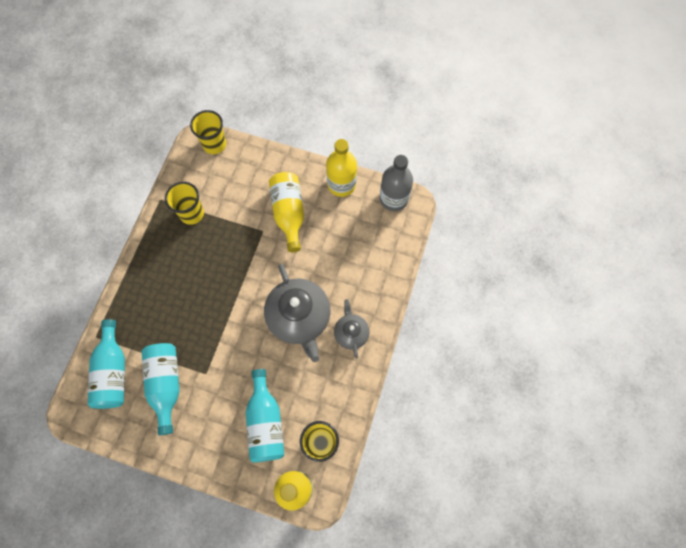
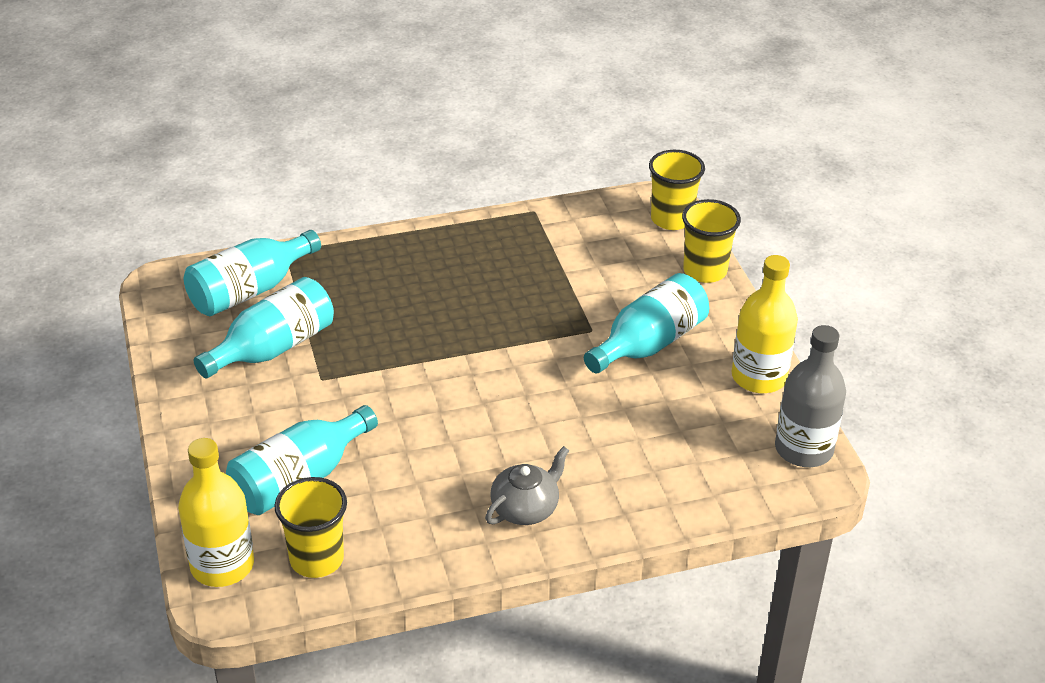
camera: 55 degrees right, 30 degrees down
yellow cup [165,182,204,225] -> yellow cup moved to [682,199,741,283]
grey teapot [264,264,330,362] -> none
yellow bottle [269,172,304,252] -> turquoise bottle [584,273,709,373]

